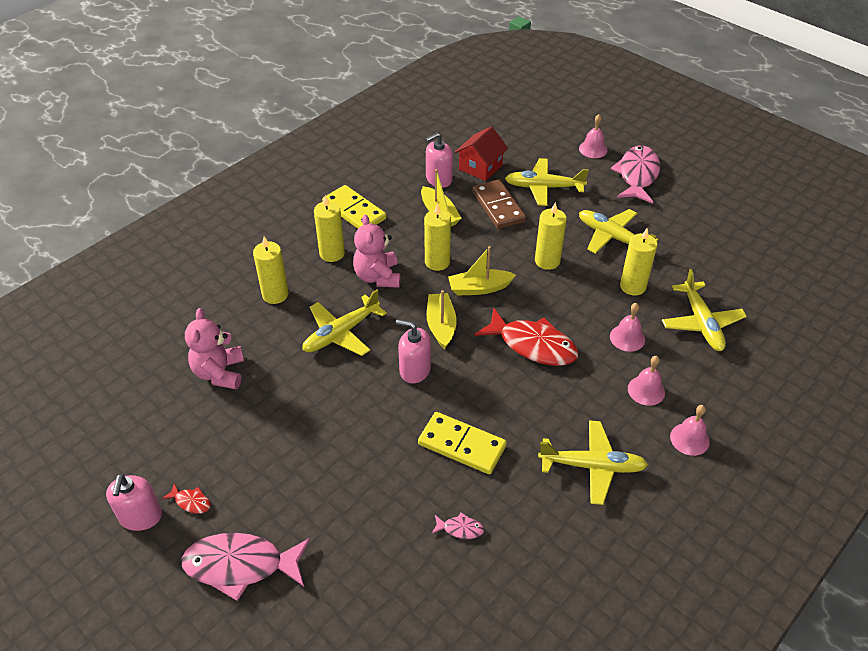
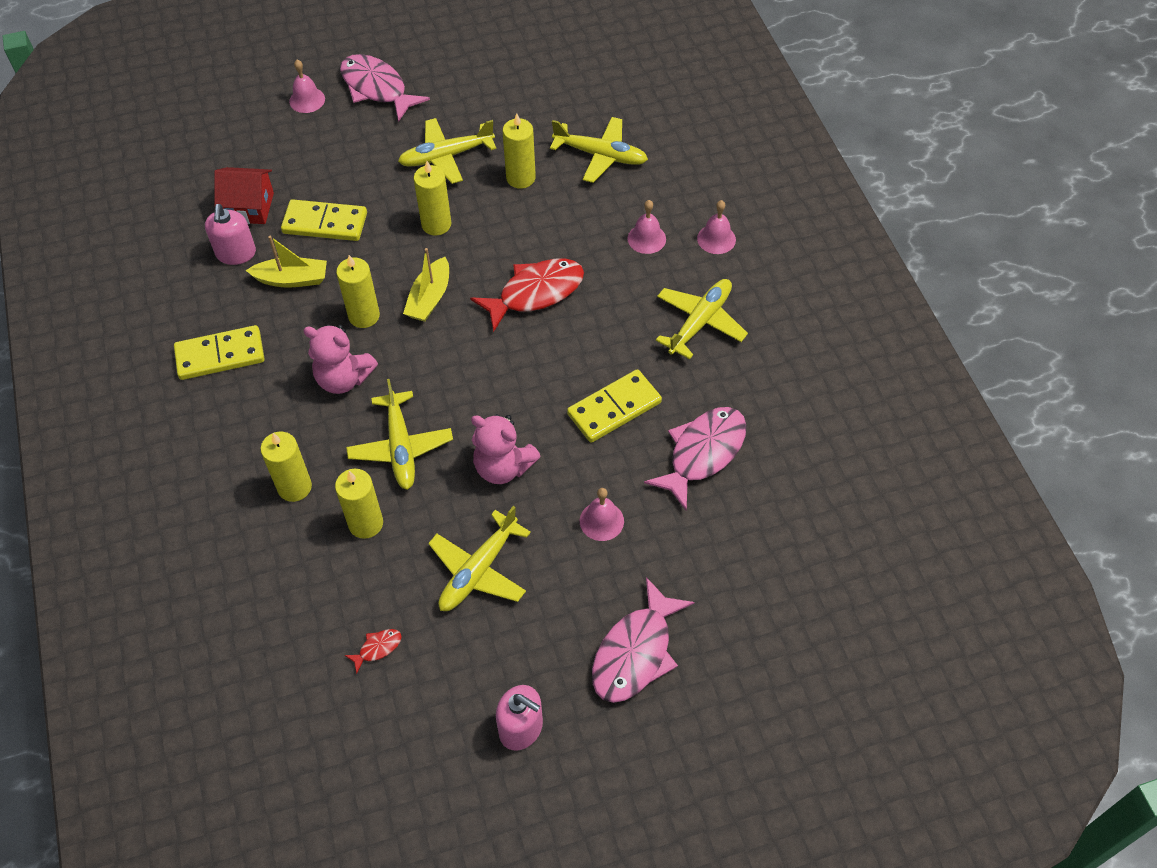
camera: 60 degrees left, 10 degrees up
red fish [162,483,211,514] -> red fish moved to [345,629,402,674]
pink teddy bear [185,308,244,389] -> pink teddy bear moved to [471,414,541,484]
yellow candle [314,195,345,262] -> yellow candle moved to [335,469,383,539]
pink soap dispenser [396,319,431,383] -> none
yellow boat [427,290,457,349] -> none
pink fish [432,513,484,539] -> pink fish [644,407,746,510], size x2.36
red house [455,126,508,181] -> red house turned 60 degrees counterclockwise [214,167,274,224]
brown domino [472,179,526,229] -> yellow domino [281,199,367,241]
yellow plane [505,158,589,206] -> yellow plane moved to [428,506,531,611]
pink bell [610,303,645,352] -> pink bell moved to [580,488,624,541]

